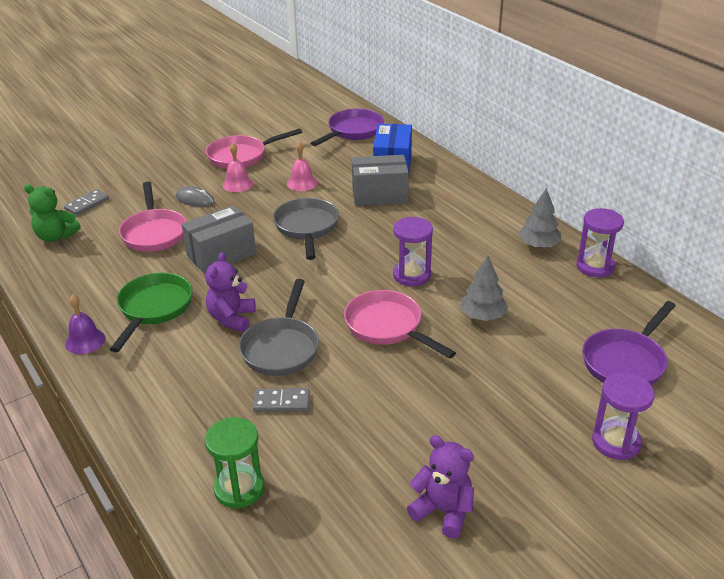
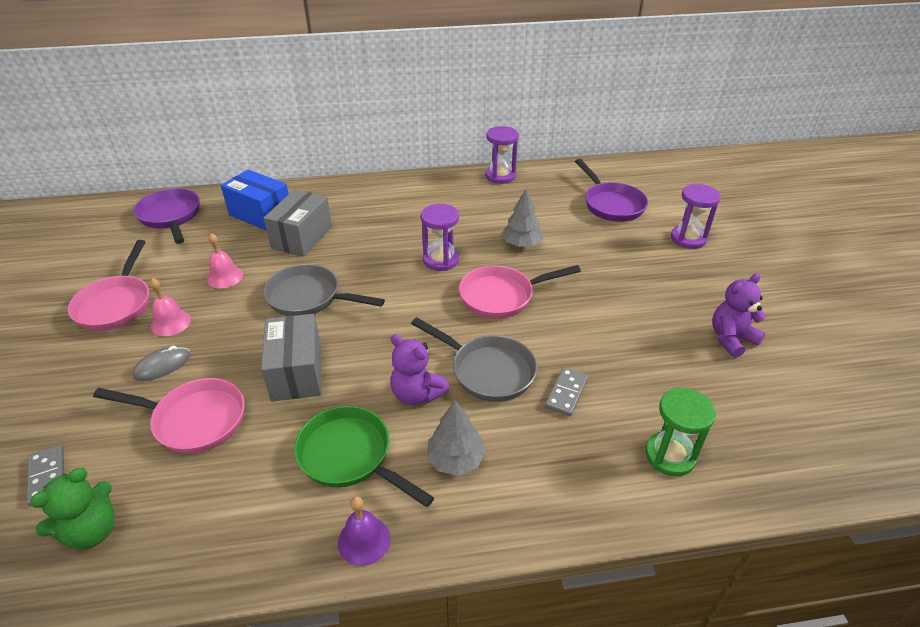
camera: 65 degrees left, 5 degrees up
grey tree [518,188,561,248] -> grey tree moved to [426,400,486,476]

